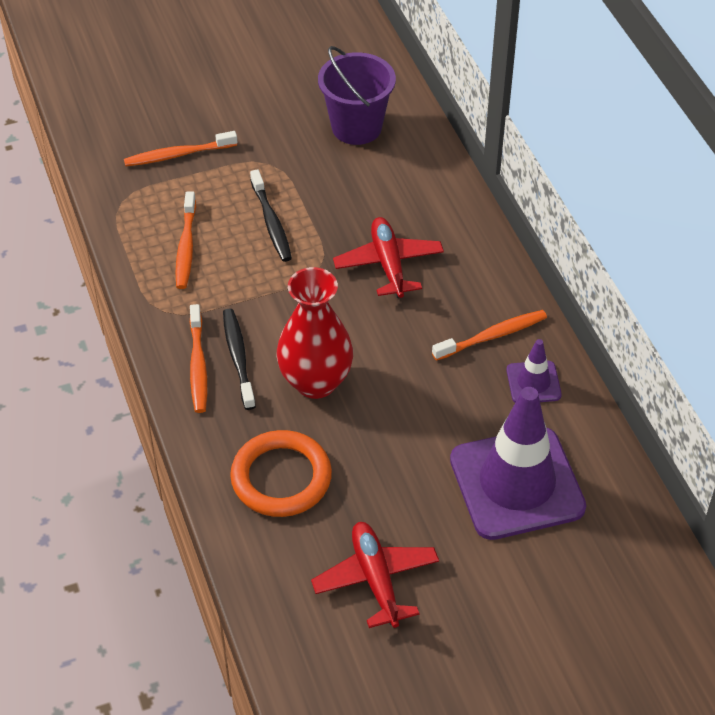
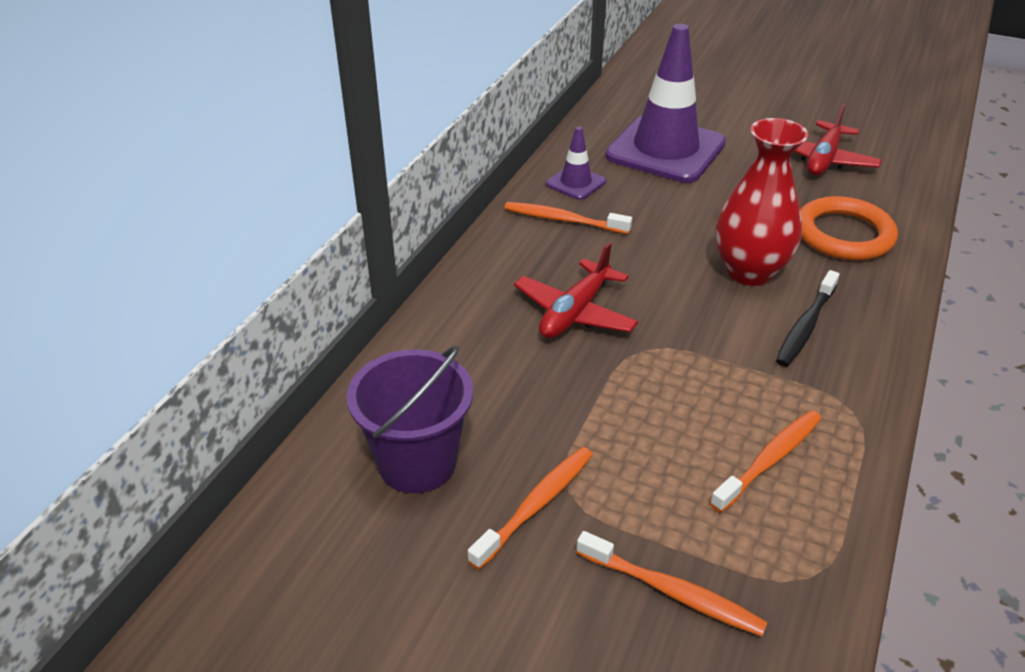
camera: 135 degrees left, 10 degrees down
orange toothbrush [190,304,207,413] -> orange toothbrush moved to [468,447,593,570]
black toothbrush [250,169,292,262] -> none

